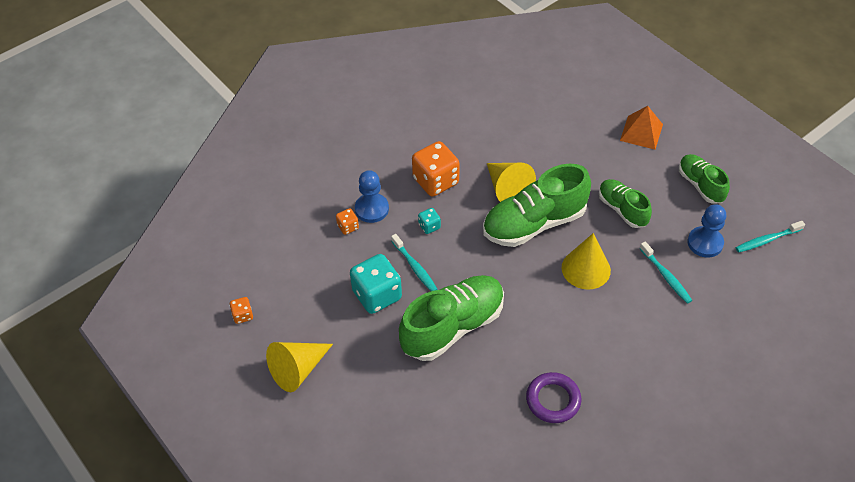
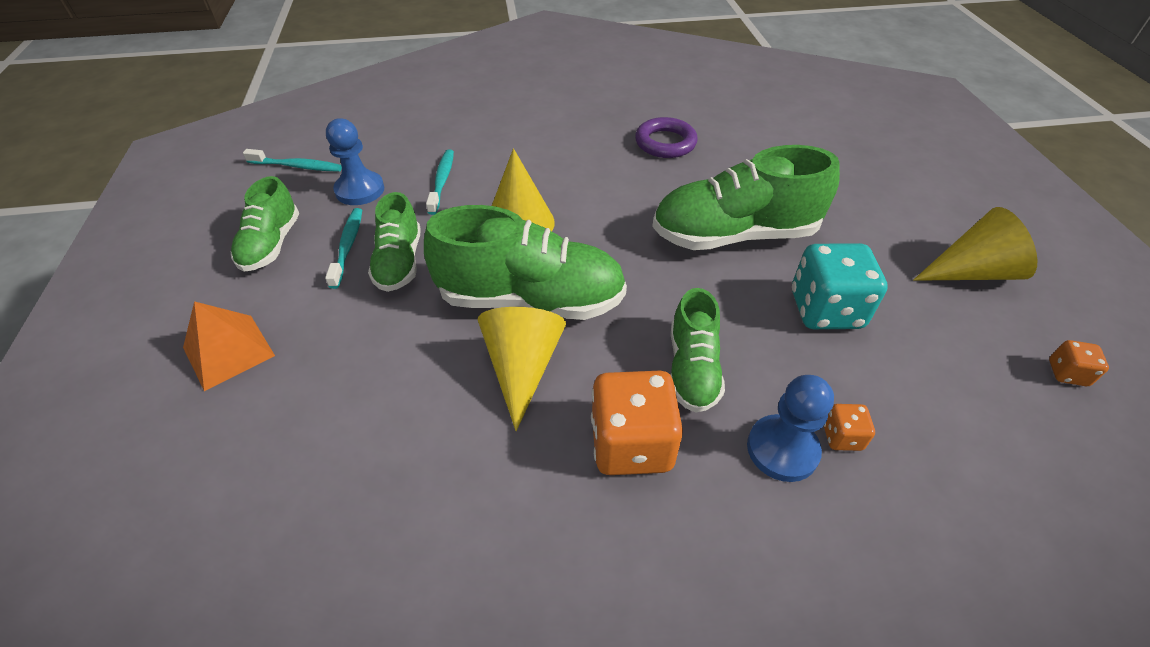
camera: 150 degrees left, 5 degrees down
turquoise toothbrush [391,234,438,291] -> turquoise toothbrush moved to [325,208,362,289]
turquoise dice [418,208,441,234] -> green shoe [671,288,725,413]

